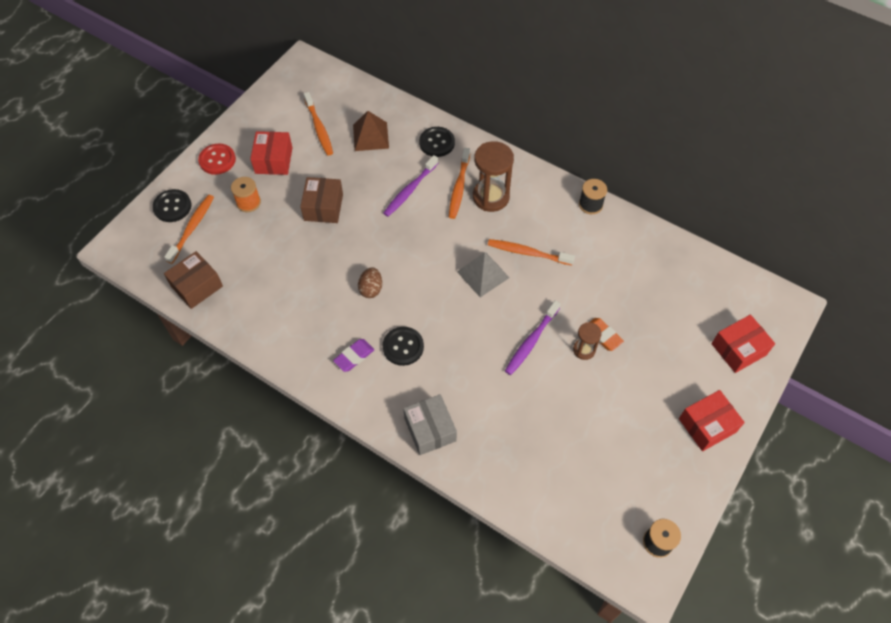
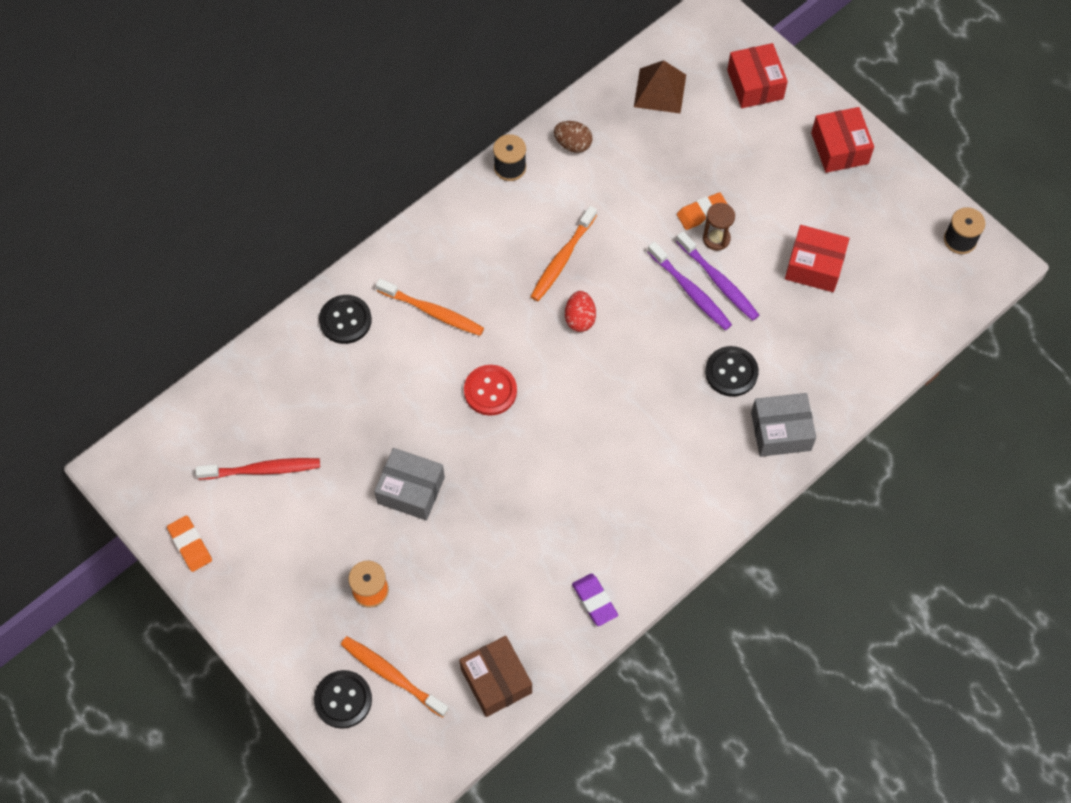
camera: 75 degrees left, 5 degrees up
red button [198,143,236,175] -> red button moved to [464,365,517,416]
red box [250,131,293,175] -> red box moved to [785,225,849,292]
brown box [300,177,343,223] -> grey box [374,448,445,520]
orange toothbrush [304,92,333,155] -> red toothbrush [195,458,320,480]
purple eraser [333,339,375,372] -> purple eraser moved to [572,573,618,626]
brown pyramid [353,111,389,151] -> brown pyramid moved to [634,60,686,114]
brown egg [358,267,382,298] -> brown egg moved to [554,121,592,153]
black button [382,327,424,366] -> black button moved to [705,346,759,397]
purple toothbrush [383,155,438,217] -> purple toothbrush moved to [676,231,759,321]
grey pyramid [457,252,510,297] -> red egg [565,291,596,332]
brown hourglass [473,141,514,212] -> none
none -> orange eraser [167,515,212,572]

